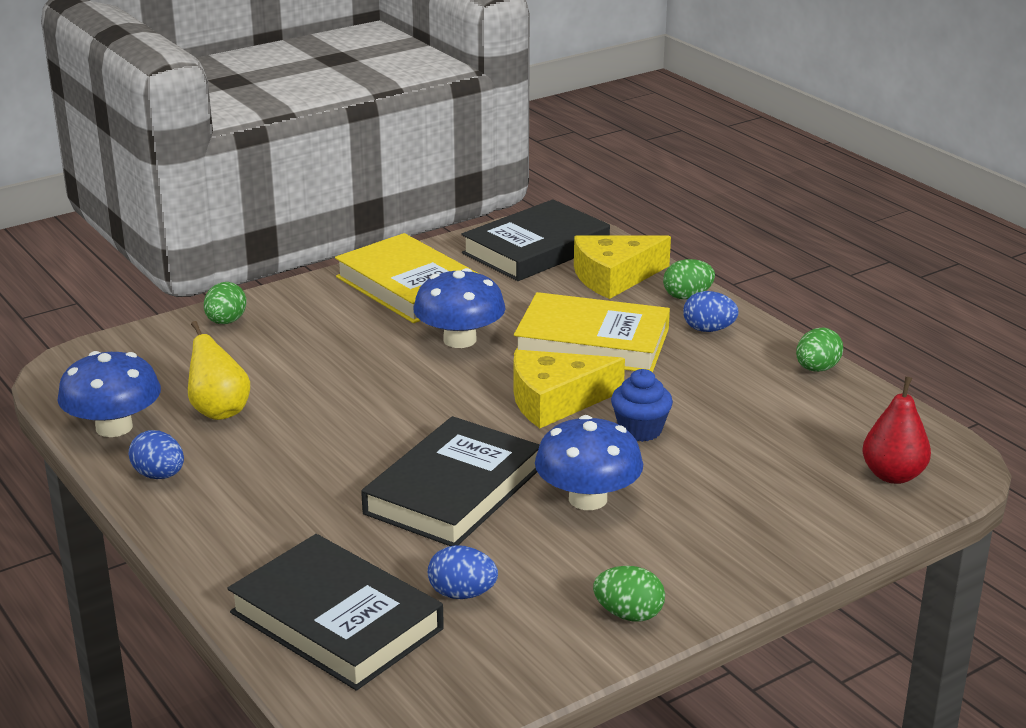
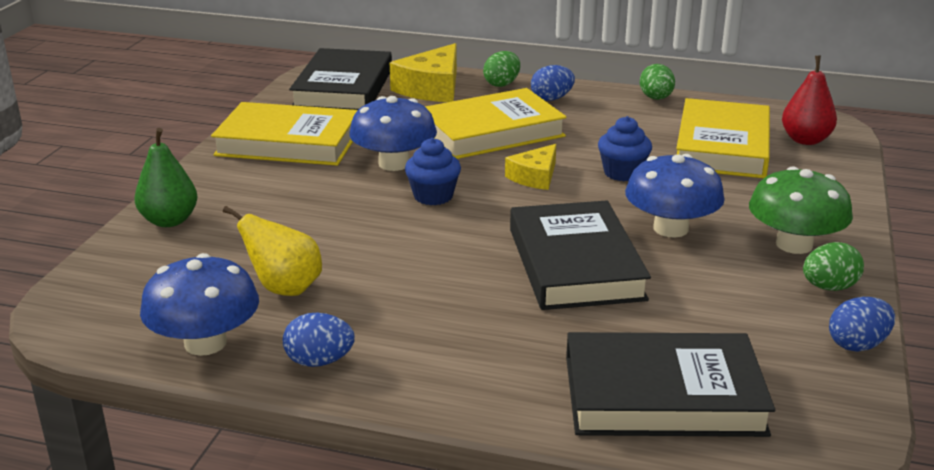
camera: 40 degrees left, 0 degrees up
green egg [204,282,247,324] -> green pear [134,128,197,227]
blue egg [428,545,498,599] -> blue egg moved to [829,297,895,352]
yellow cheese [514,350,625,428] -> yellow cheese [505,144,556,190], size x0.61
none -> blue cupcake [405,138,461,205]
none -> yellow book [676,98,770,178]
none -> green mushroom [749,166,853,254]

